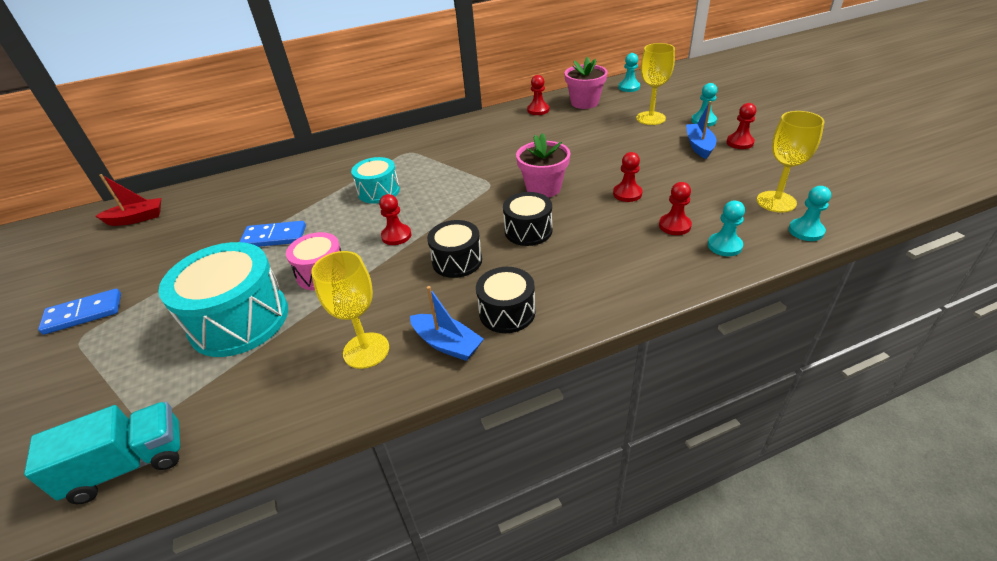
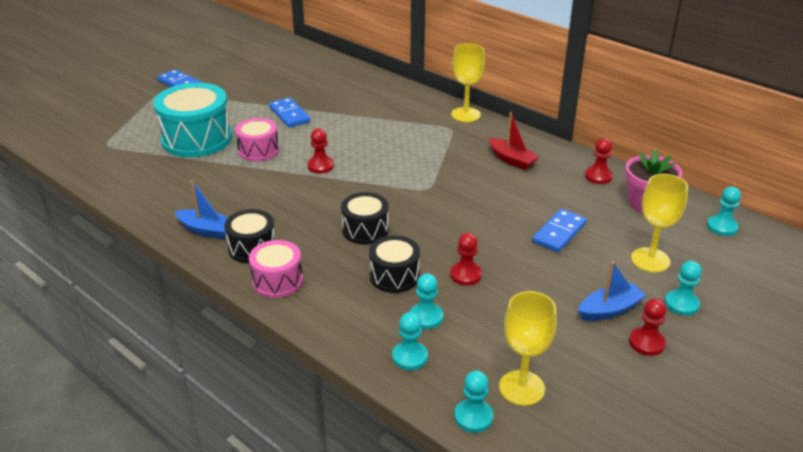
camera: 60 degrees right, 5 degrees down
turquoise truck [24,402,180,504] -> none
red boat [95,174,161,226] -> red boat moved to [489,112,539,170]
yellow goblet [311,251,389,369] -> yellow goblet moved to [451,43,485,122]
turquoise drum [351,157,400,204] -> none
blue boat [410,286,484,361] -> blue boat turned 75 degrees counterclockwise [175,180,228,239]
black drum [427,220,482,278] -> black drum moved to [369,235,420,293]
pink flower pot [516,133,570,198] -> none
red pawn [659,182,692,235] -> turquoise pawn [410,274,443,329]
none -> pink drum [249,240,303,298]
none -> blue domino [532,209,587,252]

